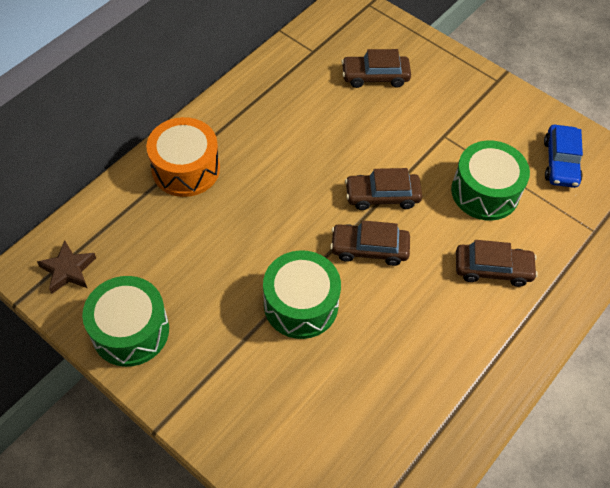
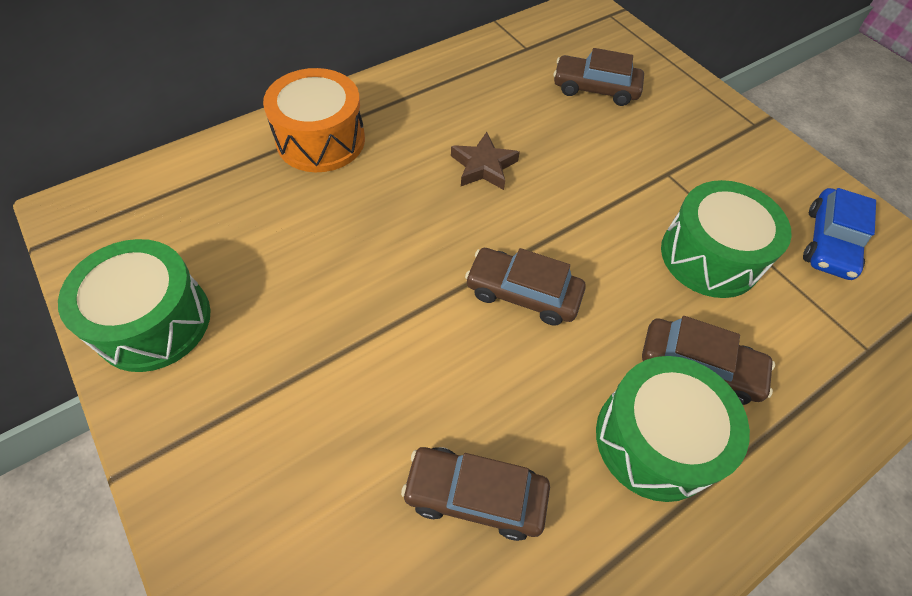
camera: 15 degrees right, 0 degrees up
brown star [37,240,96,294] -> brown star moved to [451,132,520,190]
green drum [263,250,341,339] -> green drum moved to [596,356,750,502]
brown car [345,168,422,210] -> brown car moved to [401,447,550,541]

